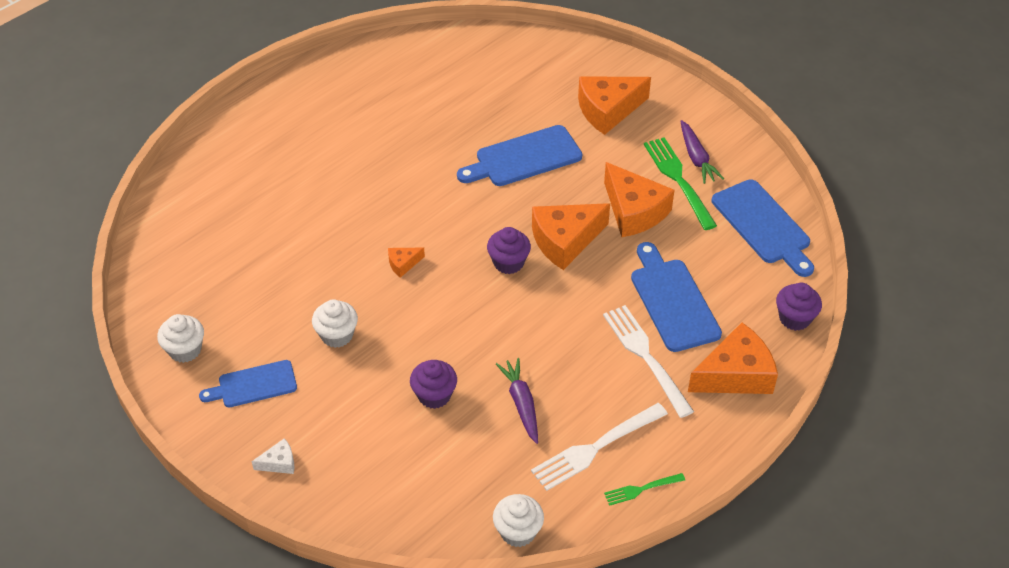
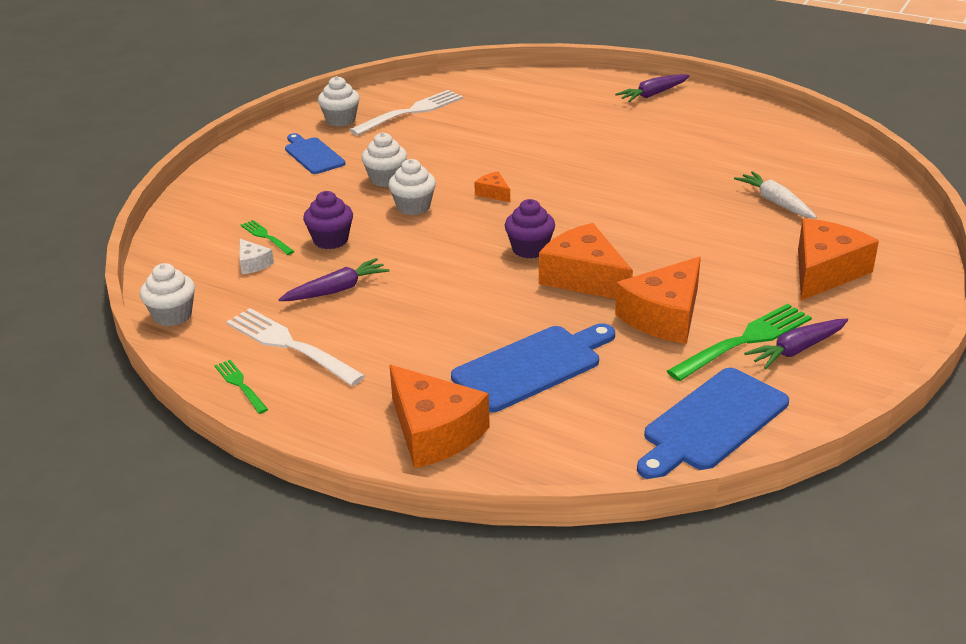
camera: 75 degrees right, 15 degrees down
white cheese [251,438,294,474] -> white cheese moved to [240,239,274,274]
blue cutting board [457,125,582,186] -> none
orange cheese [578,77,651,135] -> orange cheese turned 75 degrees clockwise [798,218,879,300]
white fork [603,305,694,418] -> white fork moved to [350,90,463,136]
purple cupcake [776,283,822,331] -> none
none -> green fork [241,220,295,255]
none -> white cupcake [388,159,436,215]
none -> purple carrot [615,74,690,102]
none -> white carrot [734,171,817,219]

